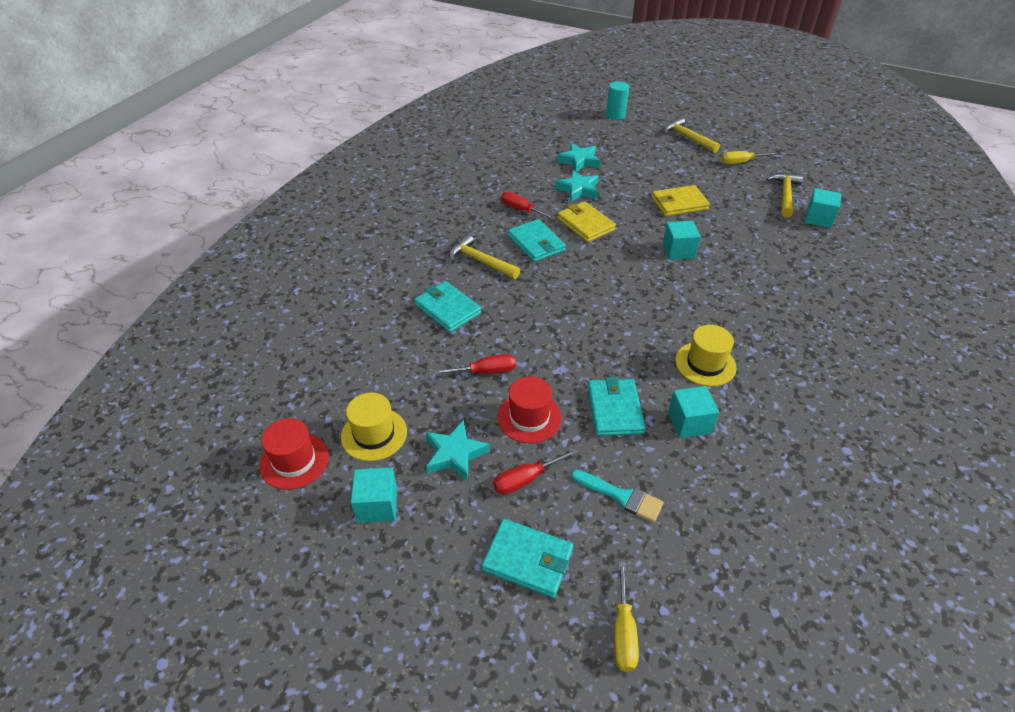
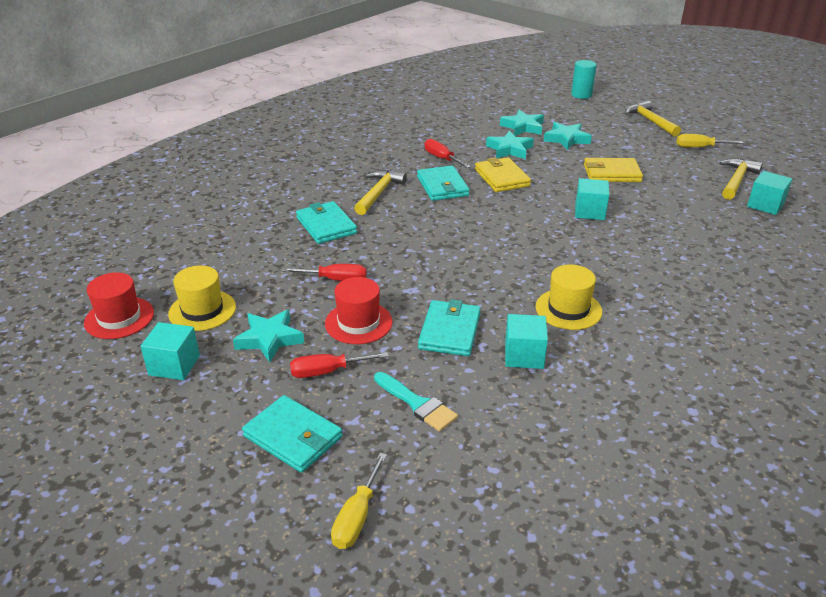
camera: 15 degrees right, 10 degrees down
yellow hammer [449,234,520,279] -> yellow hammer turned 60 degrees clockwise [354,170,407,215]
none -> turquoise star [544,122,592,150]

